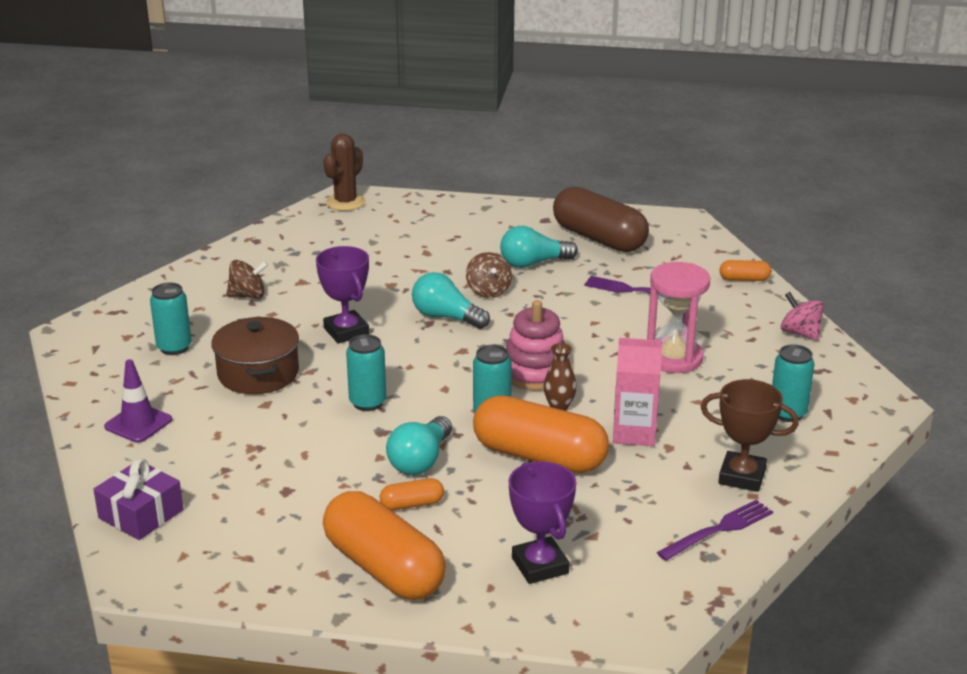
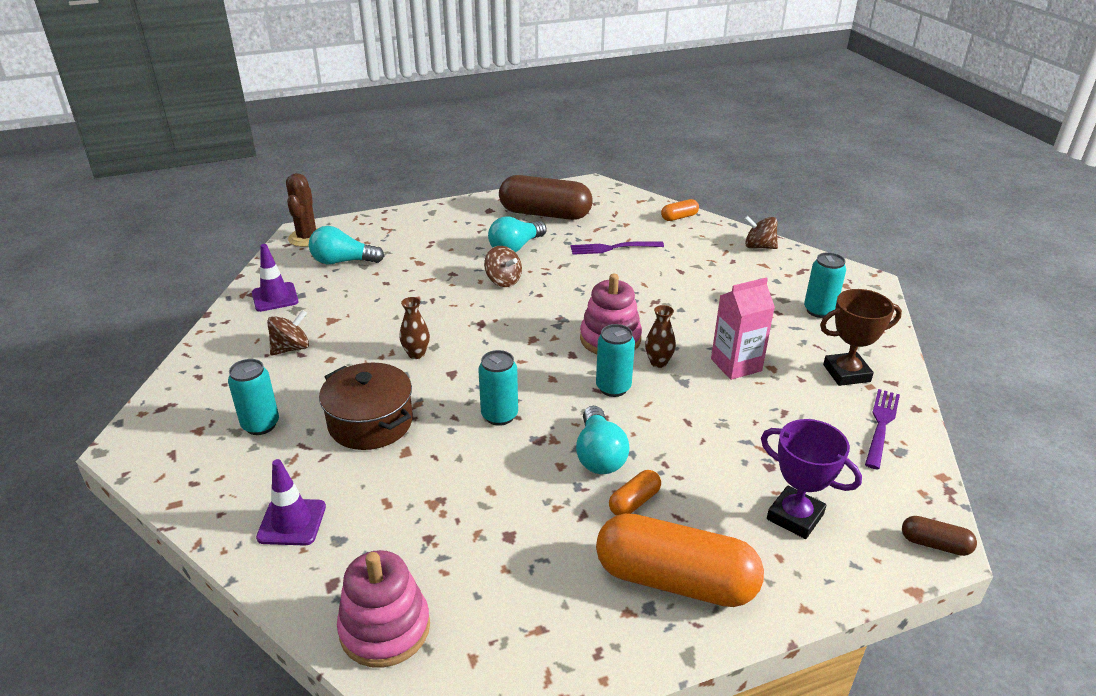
camera: 30 degrees left, 5 degrees up
purple gift [93,458,183,540] -> pink stacking toy [337,550,430,668]
purple trophy [316,246,369,344] -> brown vase [399,297,430,359]
turquoise light bulb [412,272,490,329] -> turquoise light bulb moved to [309,226,384,264]
orange capsule [473,395,609,473] -> none
pink hourglass [647,262,710,373] -> none
pink spinning top [781,292,824,341] -> brown spinning top [744,216,778,249]
none -> purple traffic cone [252,244,299,312]
none -> brown capsule [902,516,977,556]

